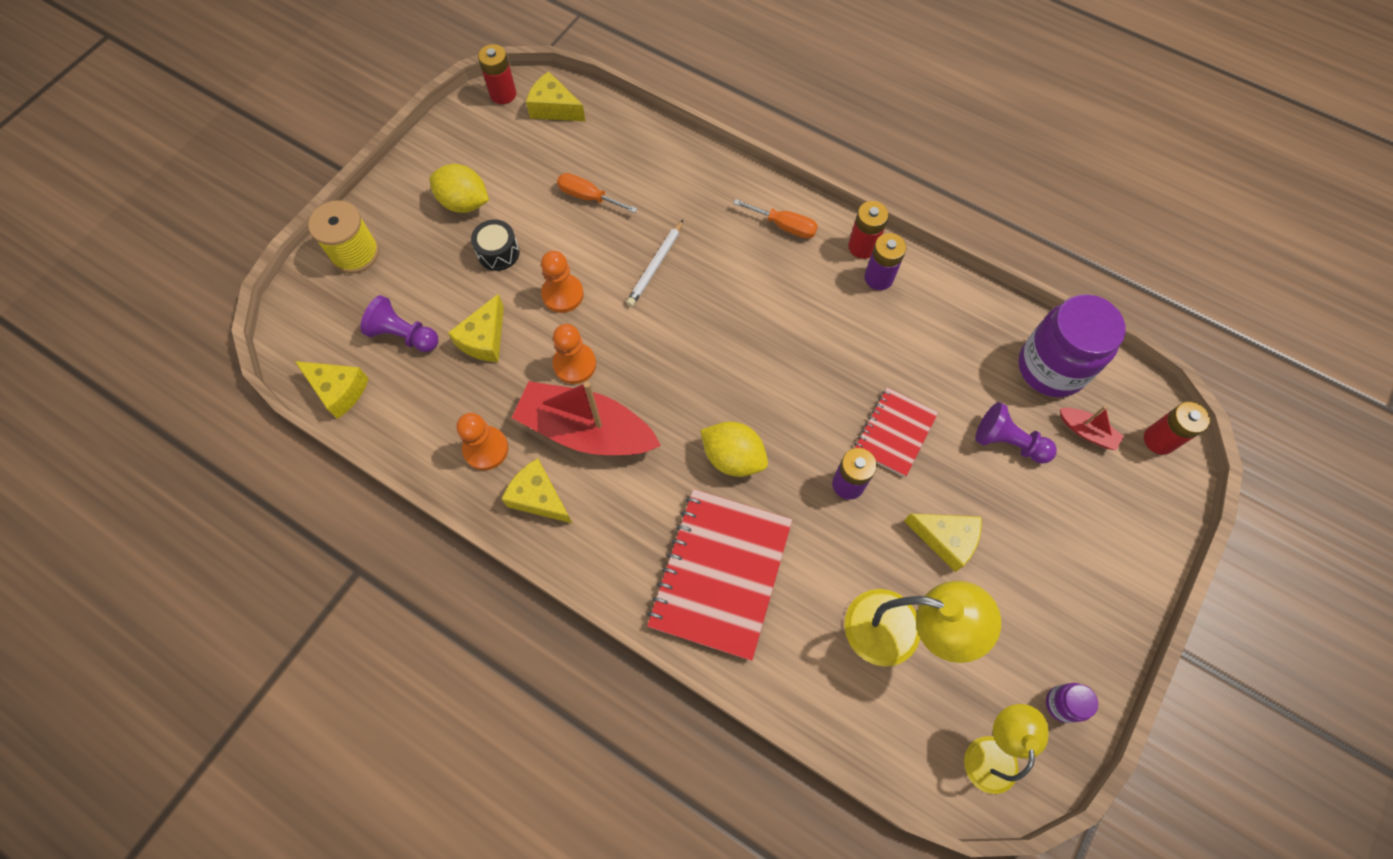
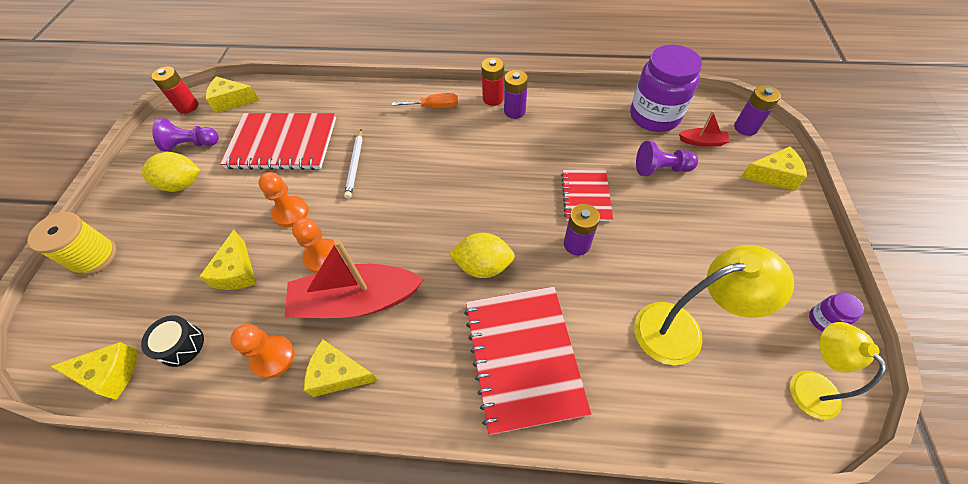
camera: 25 degrees left, 10 degrees down
purple pawn [360,295,438,352] -> purple pawn moved to [152,118,219,151]
black drum [471,219,519,271] -> black drum moved to [141,315,204,367]
orange screwdriver [557,173,638,213] -> red notebook [220,113,336,170]
yellow cheese [904,514,982,572] -> yellow cheese moved to [740,146,807,191]
red battery [1144,402,1210,455] -> purple battery [734,85,781,136]

